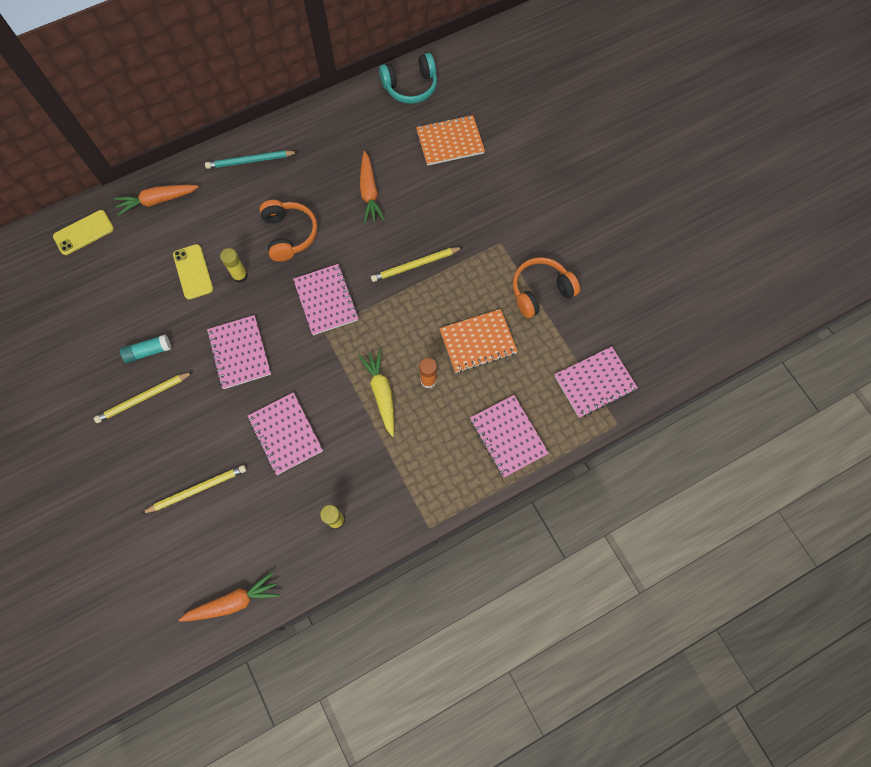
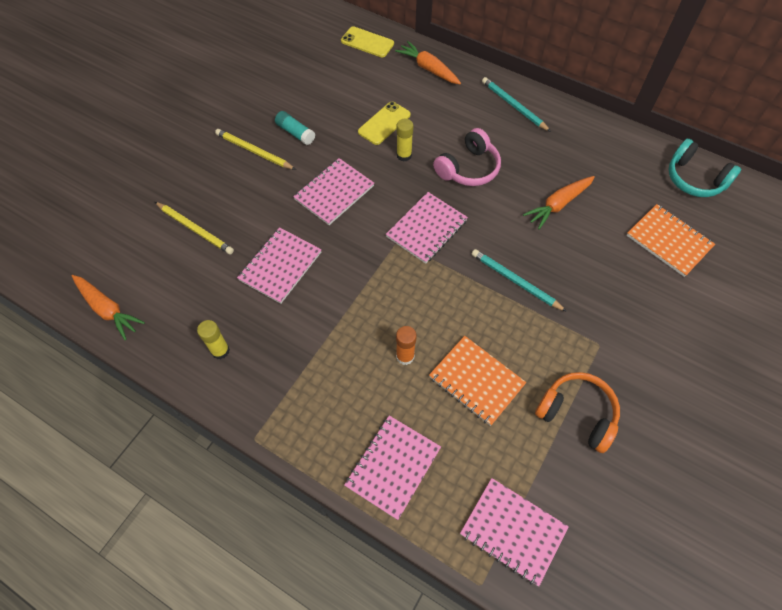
camera: 60 degrees right, 10 degrees down
orange headphones [259,200,317,261] -> pink headphones [433,128,501,186]
yellow carrot [359,349,394,437] -> none
yellow pencil [371,247,463,282] -> turquoise pencil [472,249,567,312]

